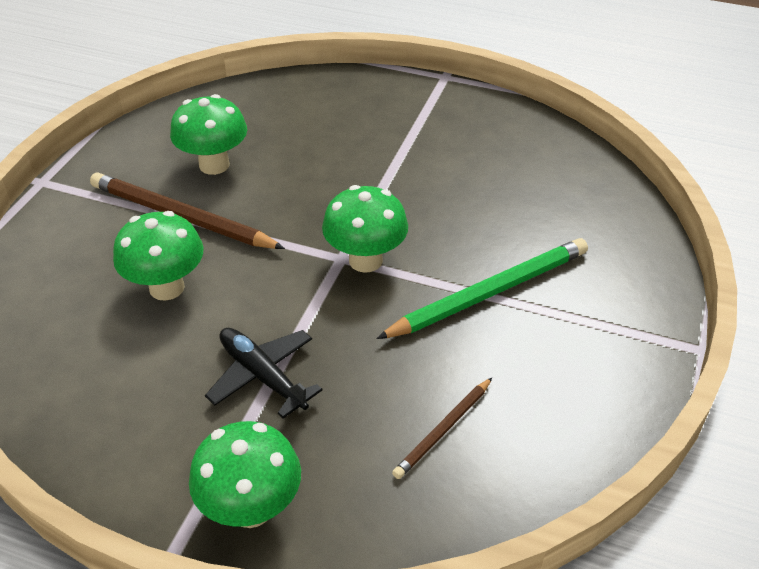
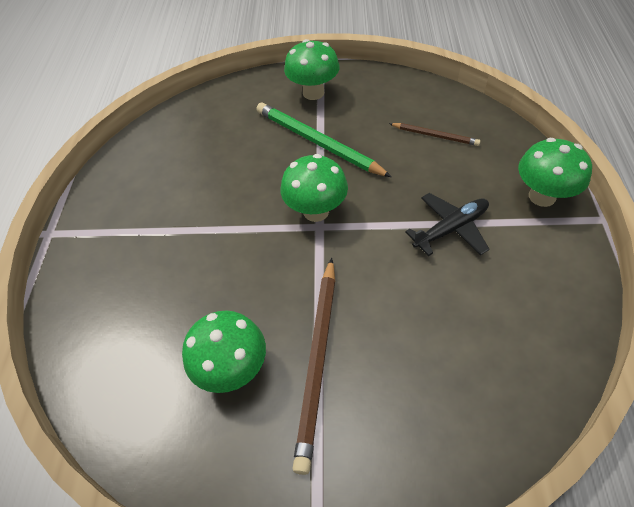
camera: 105 degrees left, 10 degrees up
green mushroom [113,211,204,301] -> green mushroom moved to [284,39,339,100]
black plane [205,328,323,418] -> black plane turned 150 degrees counterclockwise [405,193,489,256]

